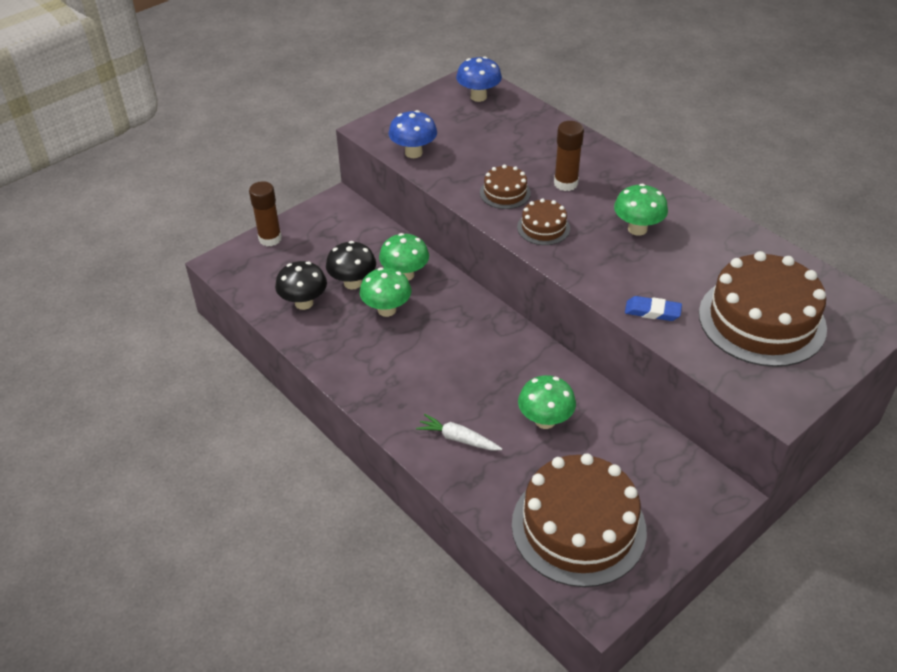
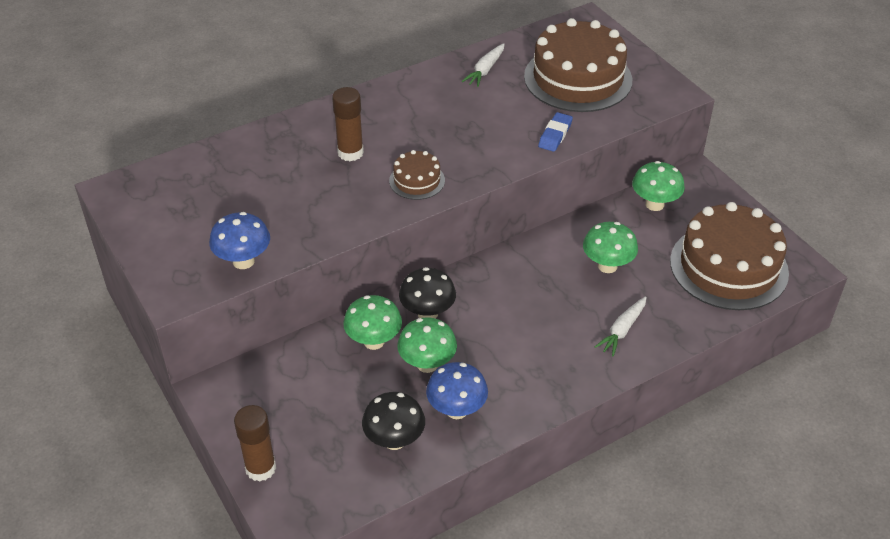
camera: 80 degrees left, 0 degrees up
black mushroom [326,241,376,289] -> black mushroom moved to [399,267,456,319]
blue mushroom [456,56,502,102] -> blue mushroom moved to [426,362,488,419]
brown cake [480,165,531,209] -> none
green mushroom [614,184,668,236] -> green mushroom moved to [632,161,685,211]
none -> white carrot [462,43,504,87]

